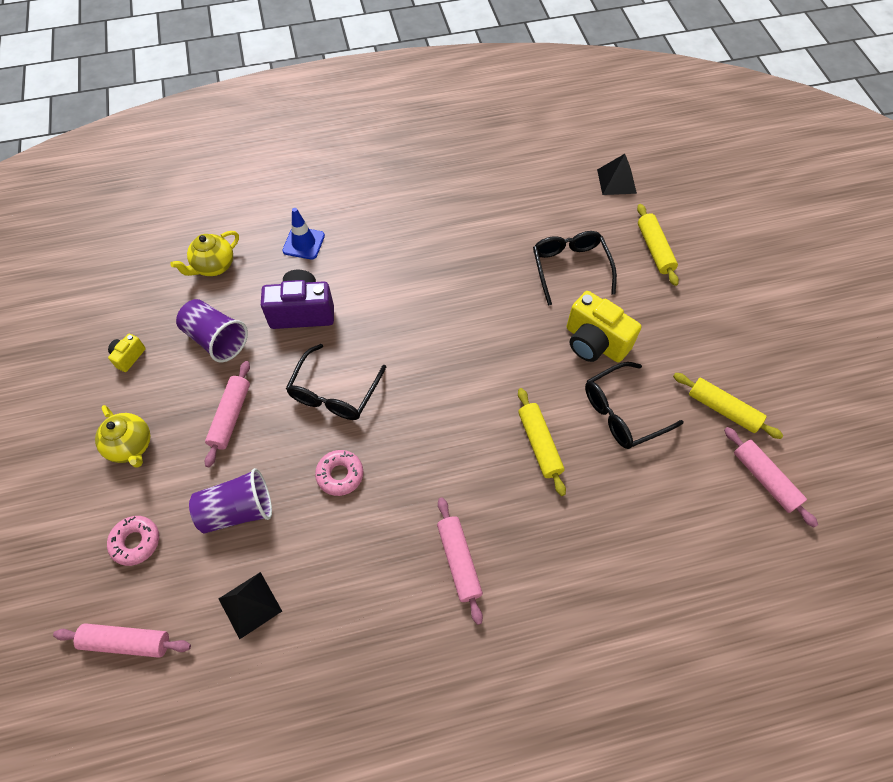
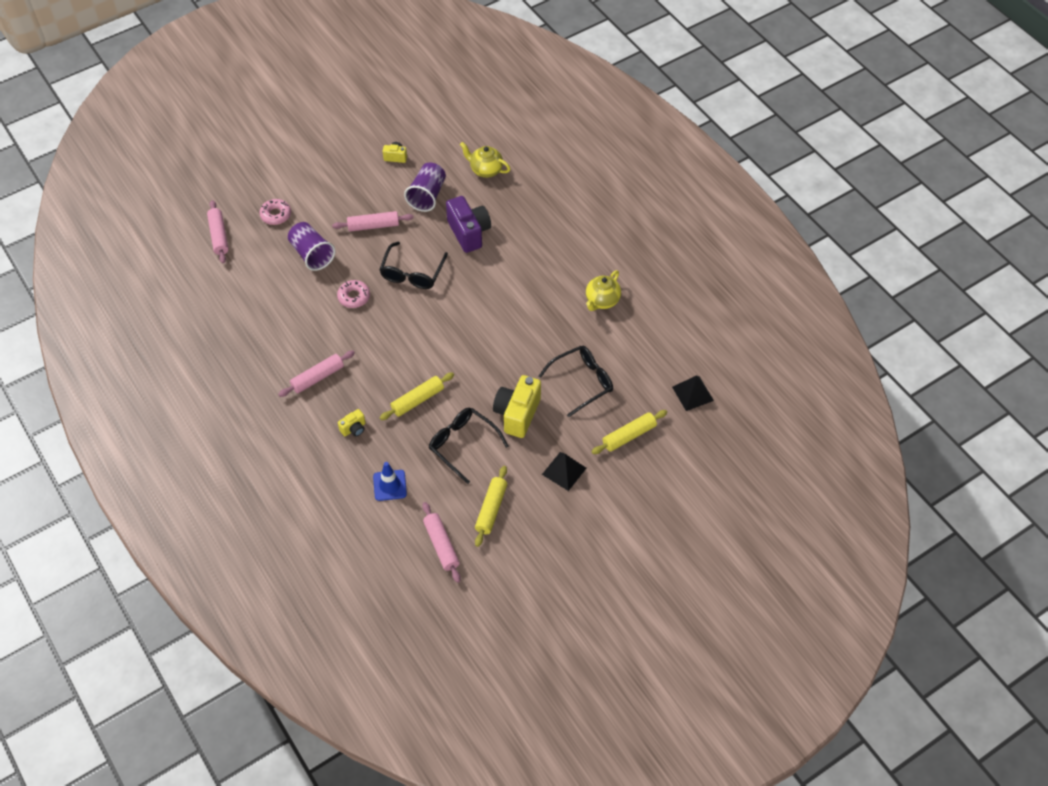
camera: 70 degrees right, 5 degrees down
yellow teapot [95,405,151,467] -> yellow teapot moved to [586,270,621,311]
black pyramid [219,572,282,639] -> black pyramid moved to [542,452,586,491]
blue traffic cone [282,208,325,260] -> blue traffic cone moved to [373,462,407,501]
black glasses [286,344,386,420] -> black glasses turned 75 degrees counterclockwise [379,242,448,289]
pink rolling pin [724,427,818,528] -> pink rolling pin turned 60 degrees counterclockwise [422,502,461,583]
none -> yellow camera [338,409,366,436]

